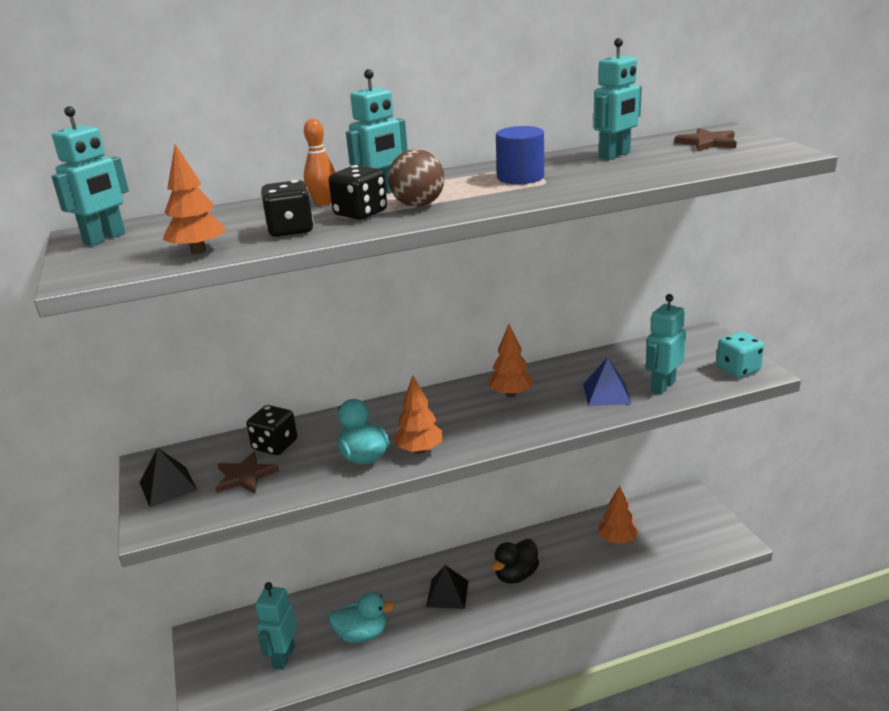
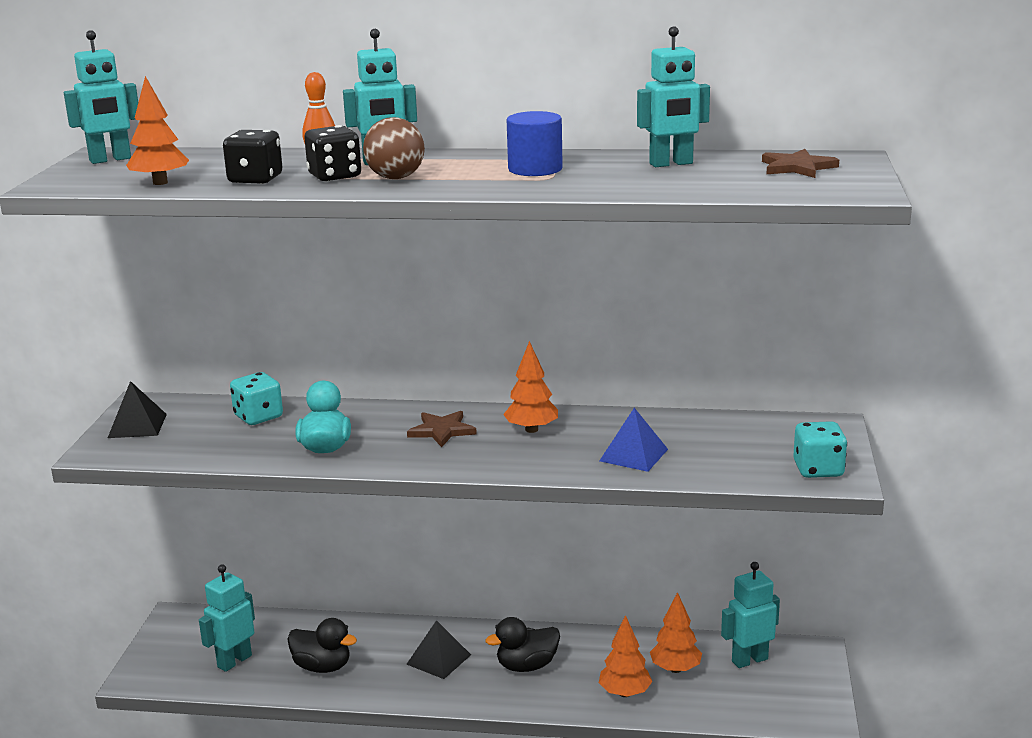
camera: 25 degrees right, 5 degrees down
brown star [215,452,279,494] -> brown star moved to [407,411,477,447]
black dice [246,405,297,455] -> turquoise dice [230,372,283,425]
turquoise duck [328,592,395,643] -> black duck [287,618,357,673]
orange tree [393,375,443,454] -> orange tree moved to [599,615,652,697]
turquoise robot [646,294,686,395] -> turquoise robot moved to [721,562,780,668]

